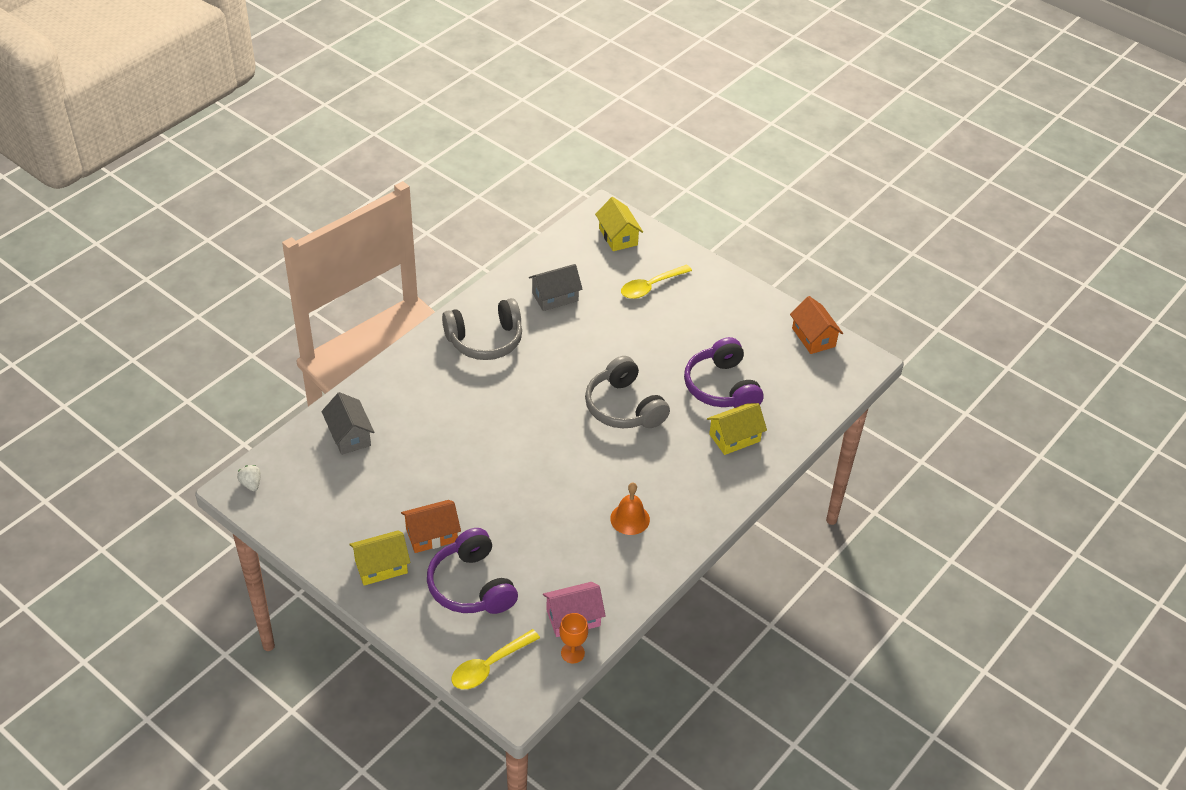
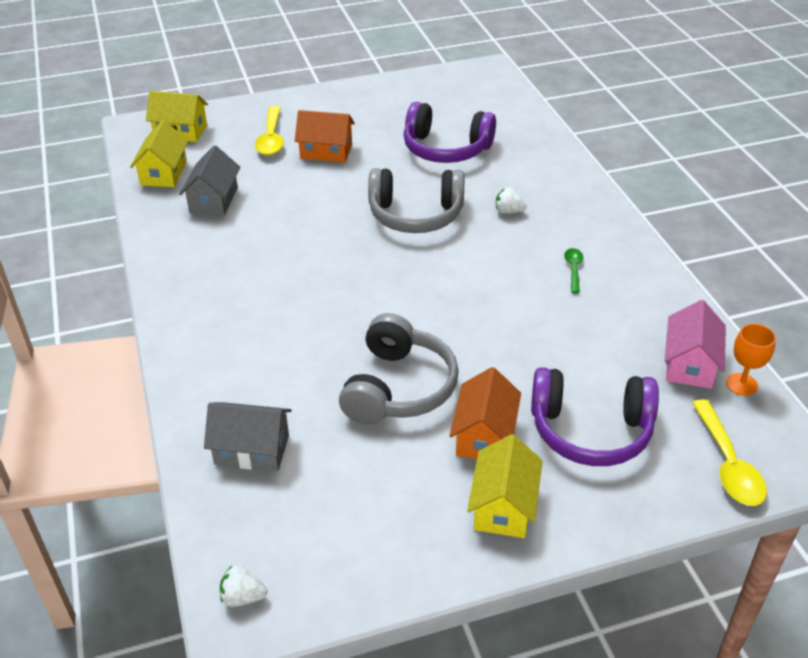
camera: 55 degrees left, 5 degrees down
grey headphones [442,298,522,360] -> grey headphones moved to [339,313,459,424]
orange bell [610,483,650,535] -> green spoon [564,248,583,293]
yellow house [707,403,767,455] -> yellow house moved to [130,120,189,187]
orange house [790,296,843,354] -> orange house moved to [295,110,355,163]
none -> white strawberry [496,187,527,214]

